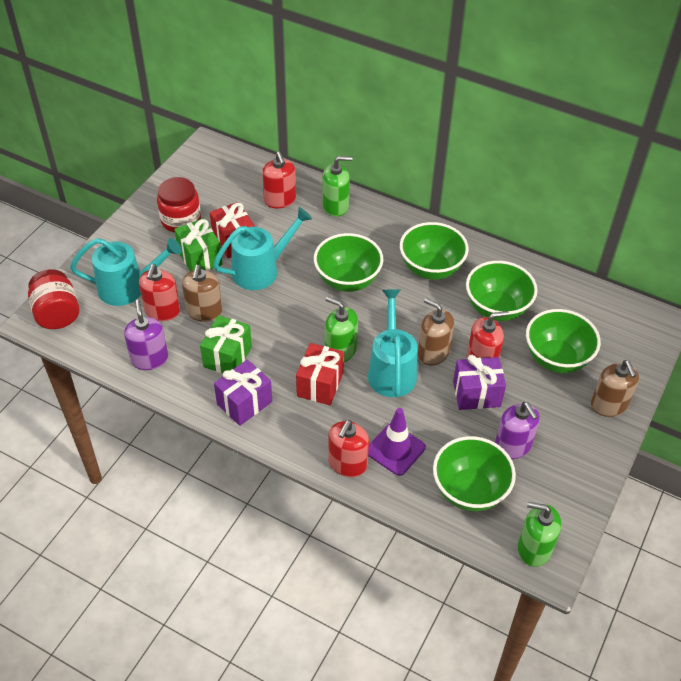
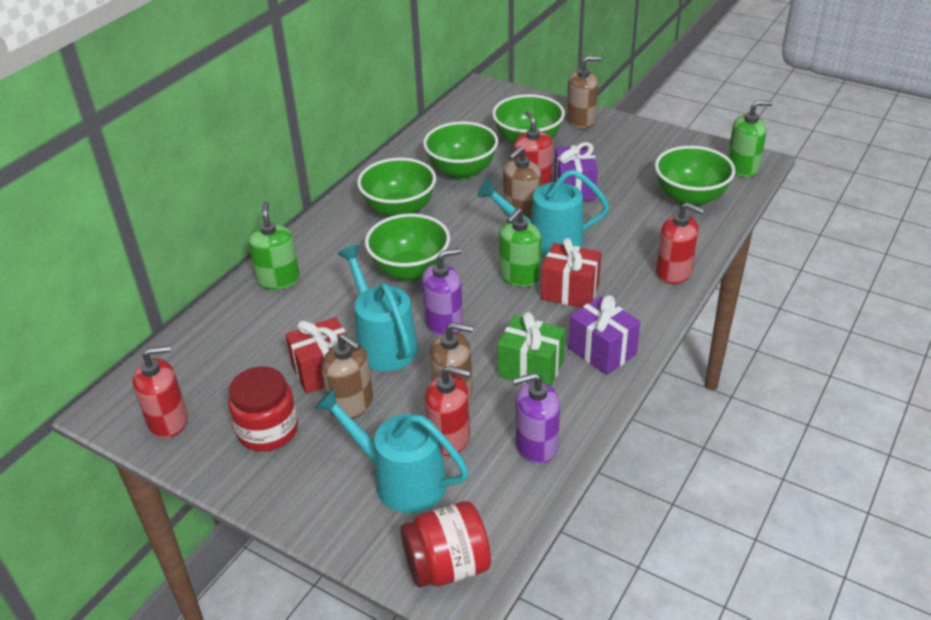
camera: 85 degrees left, 10 degrees down
turquoise watering can [70,238,182,306] -> turquoise watering can turned 60 degrees counterclockwise [314,388,469,513]
green gift [174,218,223,272] -> brown soap dispenser [321,334,373,419]
red soap dispenser [262,152,296,208] -> red soap dispenser moved to [132,345,188,438]
purple traffic cone [368,408,426,476] -> none
purple soap dispenser [495,402,540,459] -> purple soap dispenser moved to [422,248,463,335]
green soap dispenser [518,502,561,567] -> green soap dispenser turned 120 degrees counterclockwise [728,100,773,177]

